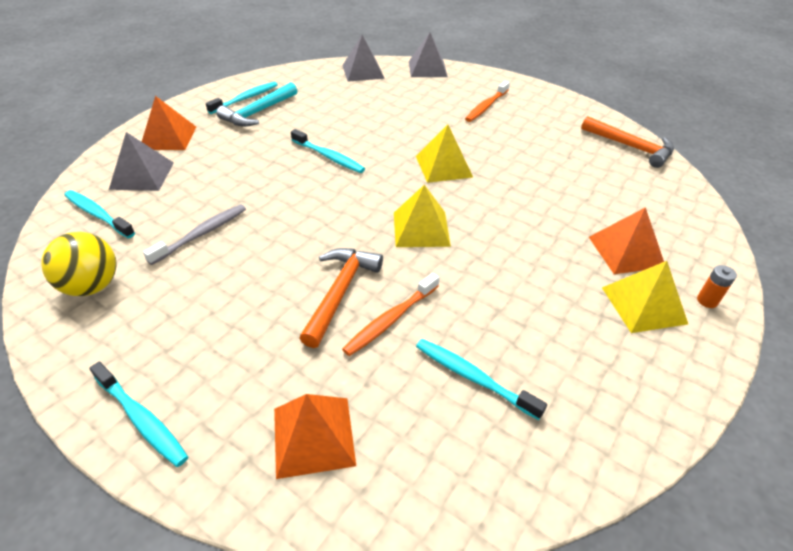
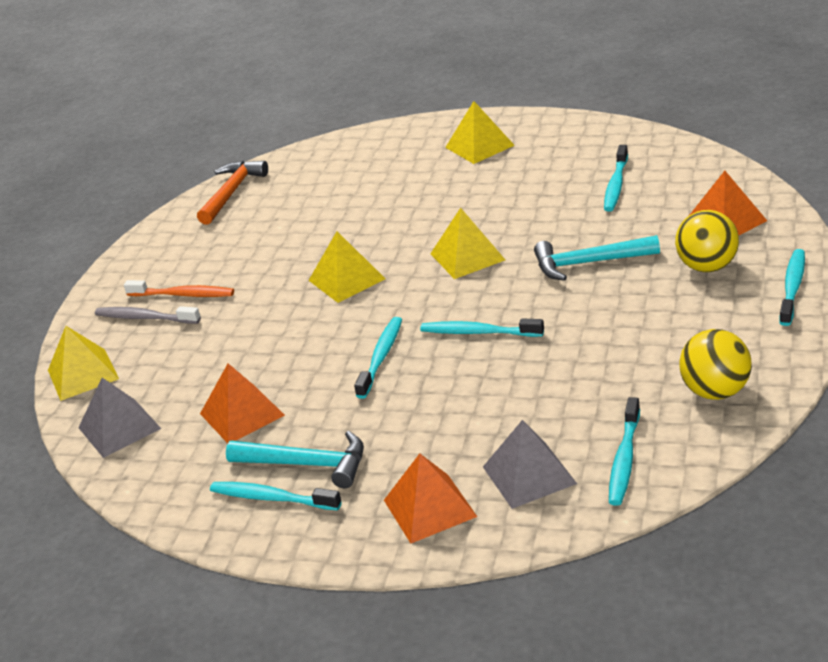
camera: 105 degrees left, 10 degrees down
grey toothbrush [143,204,246,265] -> grey toothbrush moved to [95,306,201,324]
orange hammer [300,248,383,348] -> turquoise hammer [534,235,660,281]
orange toothbrush [342,273,440,356] -> none
grey pyramid [409,33,448,77] -> yellow pyramid [48,326,119,401]
orange pyramid [589,207,664,274] -> orange pyramid moved to [200,363,285,443]
orange battery [697,265,737,308] -> none
none -> turquoise toothbrush [420,318,544,337]
none -> yellow ball [675,210,739,272]

